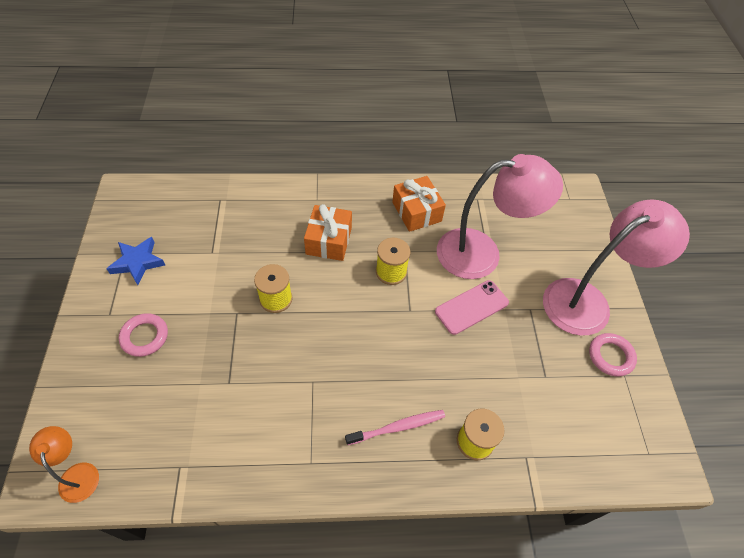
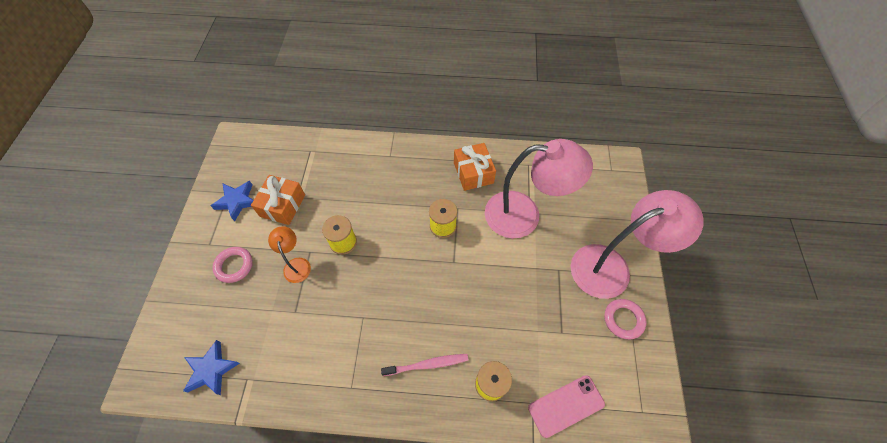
camera: 10 degrees right, 5 degrees up
orange lamp [29,426,99,503] -> orange lamp moved to [268,226,311,283]
orange gift [304,204,352,261] -> orange gift moved to [251,175,305,225]
pink phone [435,280,509,335] -> pink phone moved to [528,375,605,438]
none -> blue star [183,340,240,395]

